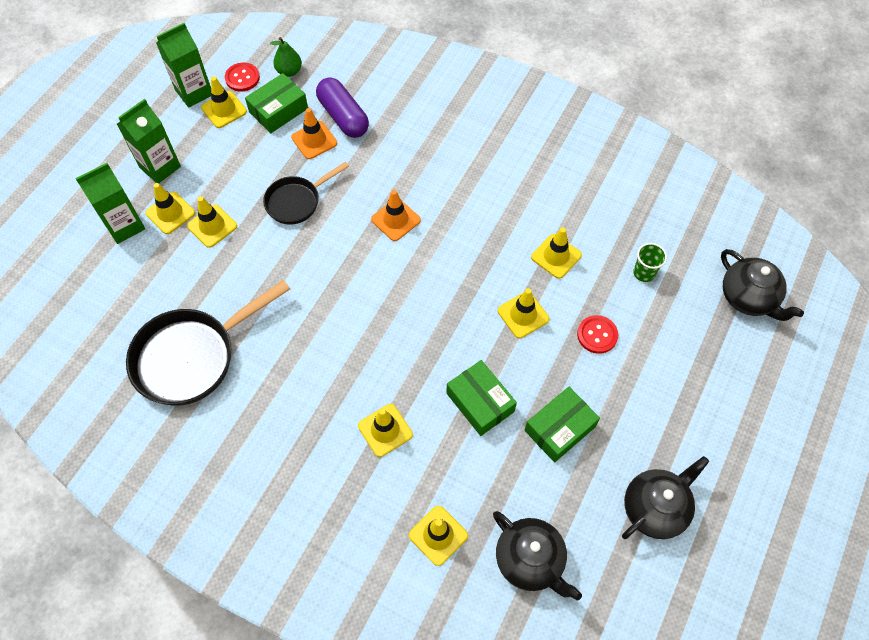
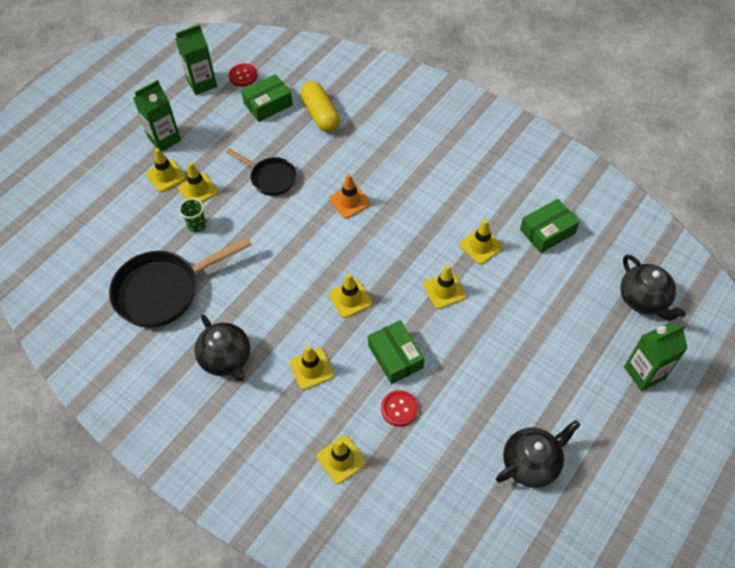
camera: 10 degrees right, 5 degrees down
green carton [75,163,145,244] -> green carton moved to [624,323,688,391]
yellow traffic cone [201,77,247,128] -> yellow traffic cone moved to [329,274,372,318]
black pan [263,161,349,225] -> black pan turned 120 degrees counterclockwise [226,148,297,196]
green pear [270,37,302,77] -> none
orange traffic cone [291,108,337,159] -> none
purple capsule [316,77,369,138] -> yellow capsule [300,81,340,132]
black teapot [493,511,582,601] -> black teapot moved to [194,315,250,381]
green box [525,387,600,462] -> green box moved to [520,199,580,253]
red button [577,315,618,354] -> red button moved to [381,390,418,427]
green cup [633,243,667,282] -> green cup moved to [179,198,206,232]

